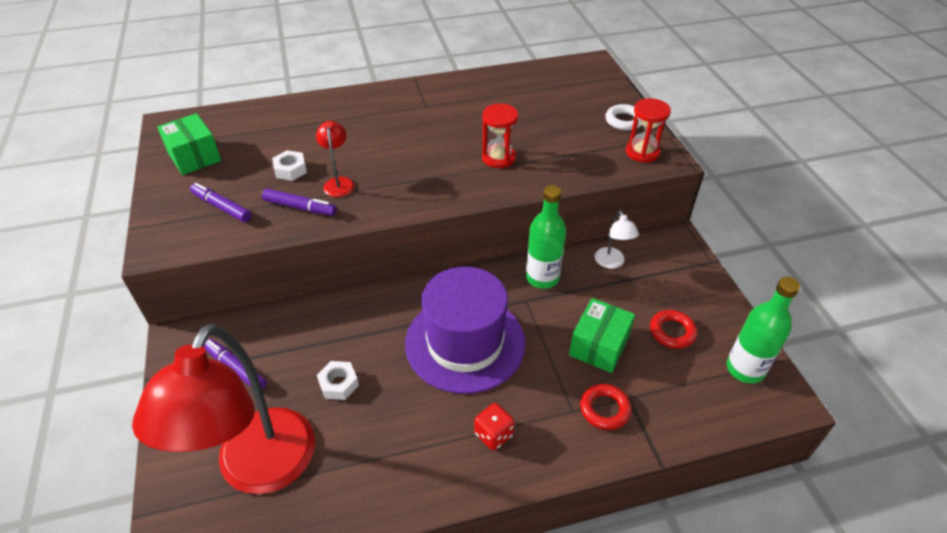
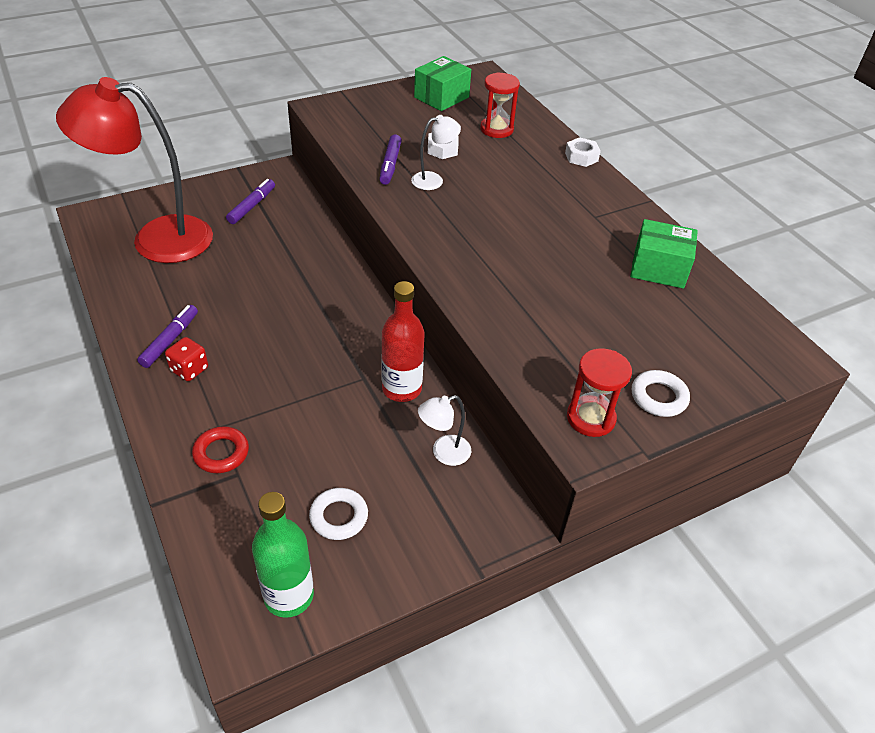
camera: 75 degrees right, 0 degrees up
purple marker [190,183,252,222] -> purple marker moved to [137,305,198,368]
red lamp [316,121,355,197] -> white lamp [411,115,461,190]
white nut [317,361,359,400] -> white nut moved to [565,137,601,167]
purple hat [405,267,526,394] -> none
red hourglass [482,104,519,168] -> red hourglass moved to [480,72,520,138]
green bottle [526,185,566,289] -> red bottle [381,281,425,402]
green box [569,298,635,373] -> green box moved to [630,219,698,289]
red ring [650,310,697,349] -> white ring [309,488,368,540]

